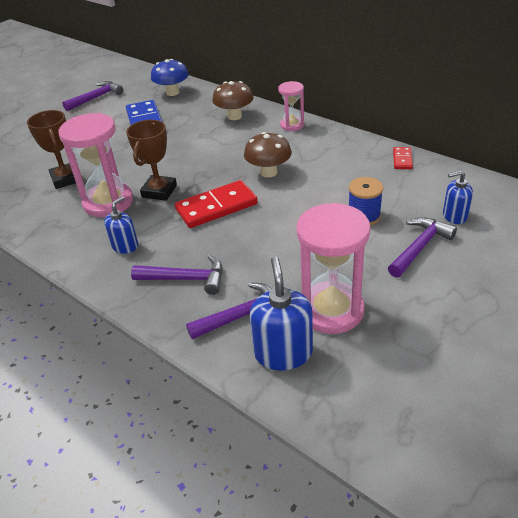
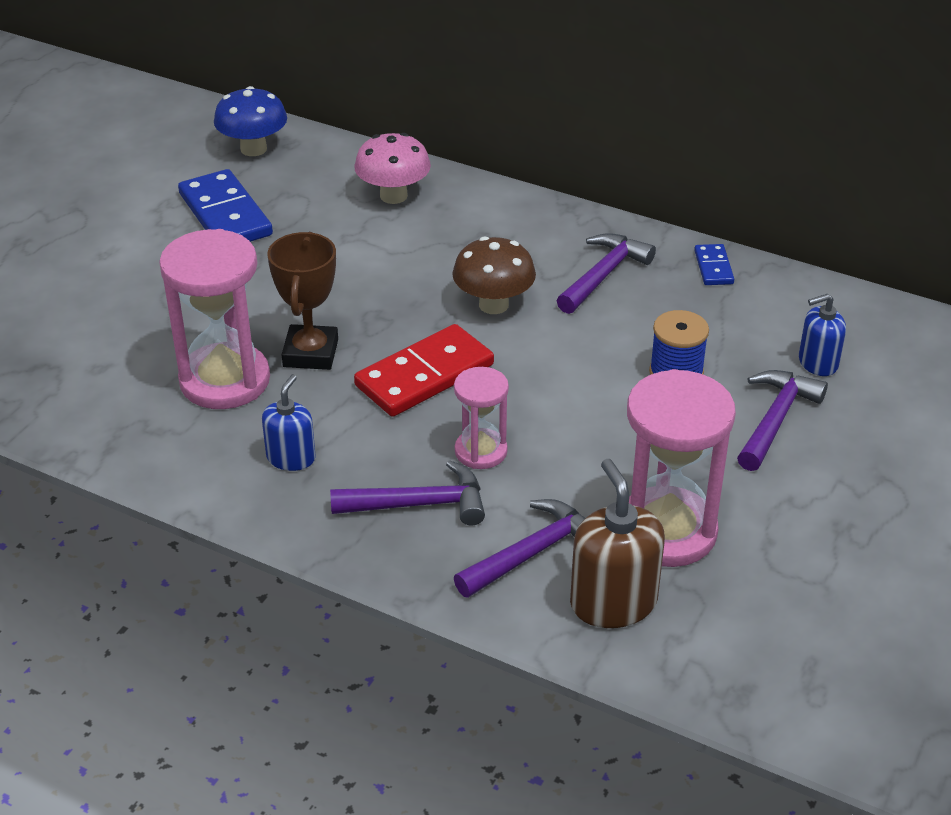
camera: 15 degrees left, 0 degrees up
brown trophy [27,110,76,189] -> none
purple hammer [62,81,123,111] -> purple hammer moved to [557,233,656,314]
brown mushroom [212,81,254,120] -> pink mushroom [354,133,431,204]
blue soap dispenser [250,257,313,371] -> brown soap dispenser [570,459,665,628]
pink hourglass [278,81,304,131] -> pink hourglass moved to [454,367,509,469]
red domino [393,147,413,169] -> blue domino [694,244,734,285]

